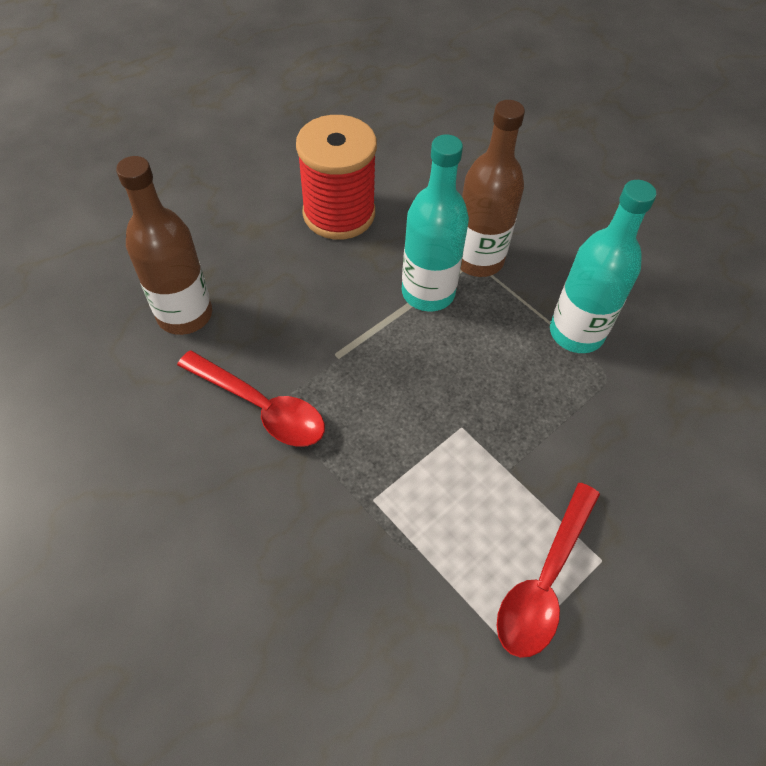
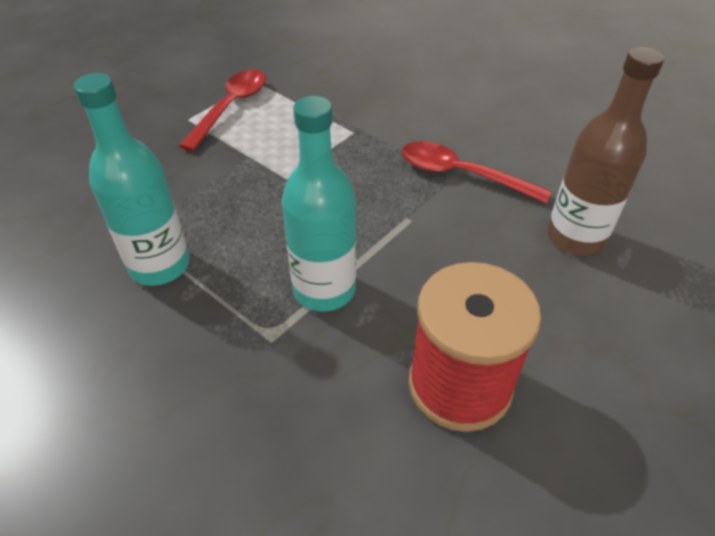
camera: 175 degrees right, 10 degrees down
brown bottle [460,100,525,277] -> none

